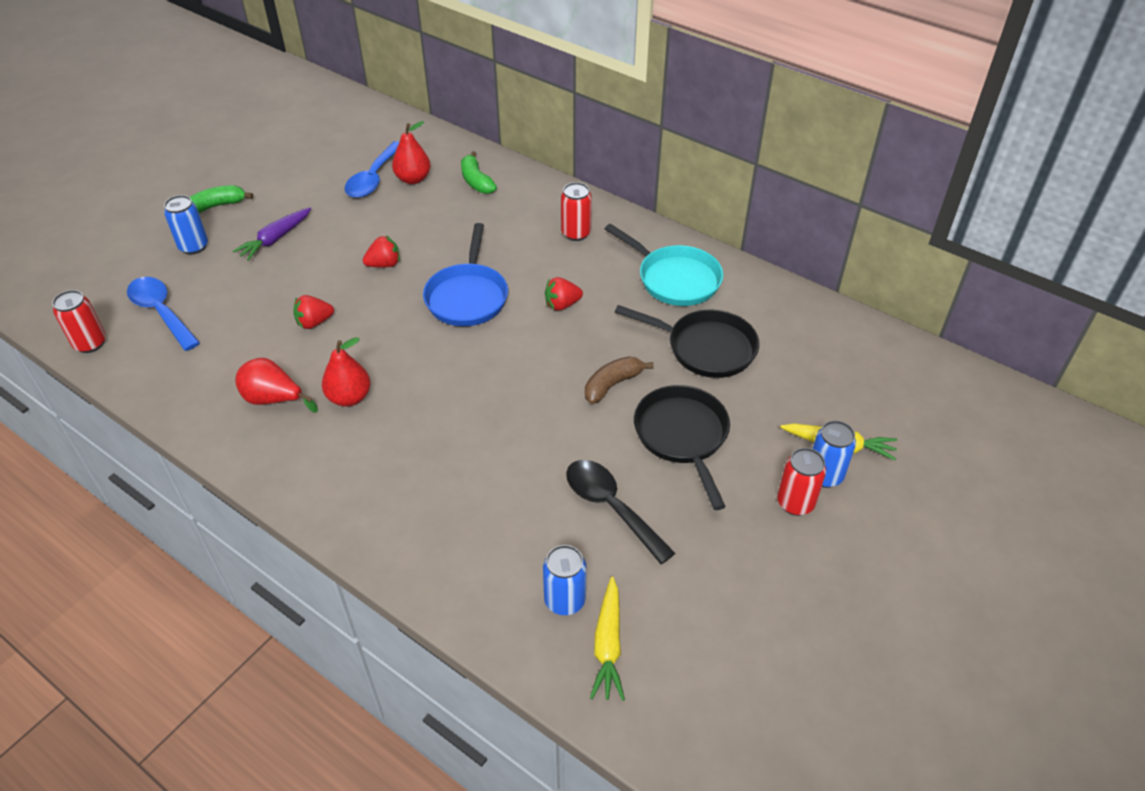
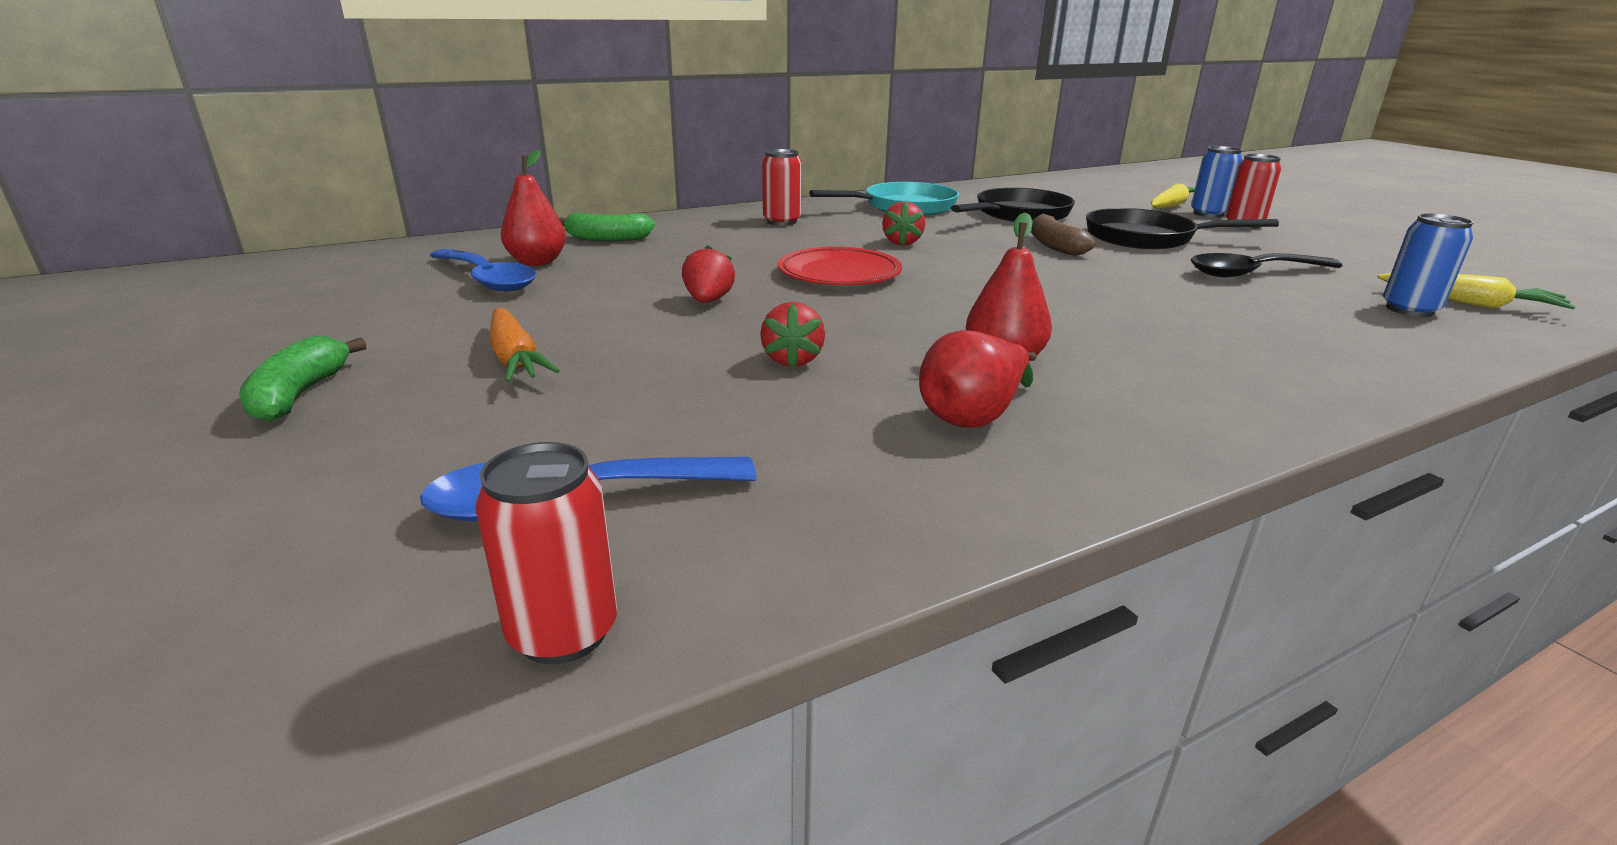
camera: 65 degrees left, 20 degrees down
blue can [164,195,208,255] -> none
purple carrot [233,208,311,261] -> orange carrot [490,308,560,382]
blue pan [423,223,508,326] -> red plate [778,247,902,285]

